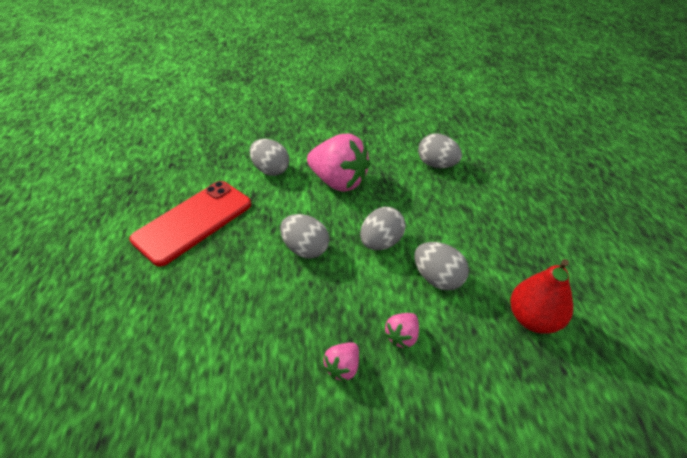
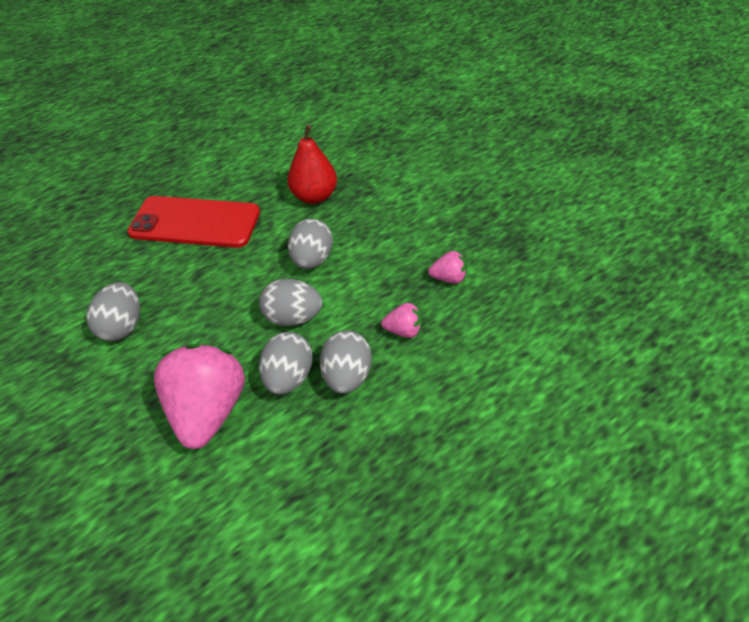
camera: 120 degrees left, 5 degrees up
red phone [129,181,251,266] -> red phone moved to [127,196,260,248]
grey egg [250,139,289,176] -> grey egg moved to [259,332,312,395]
pink strawberry [384,313,419,349] -> pink strawberry moved to [381,303,422,338]

